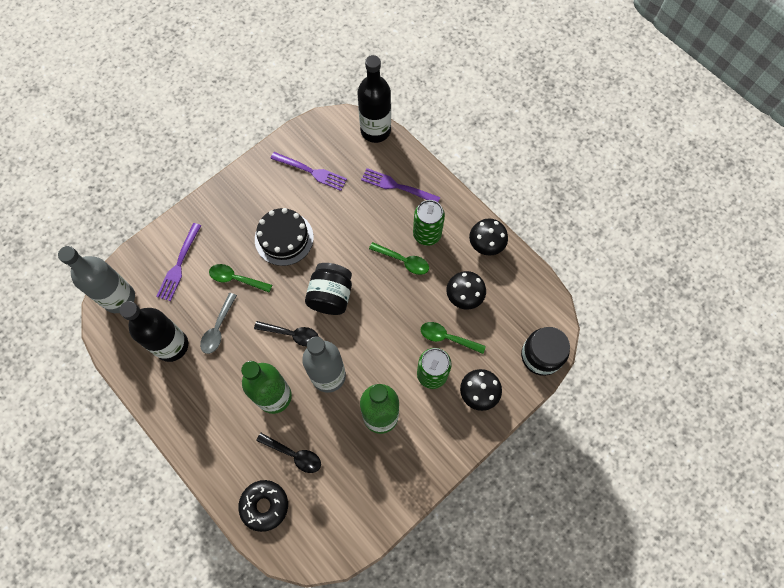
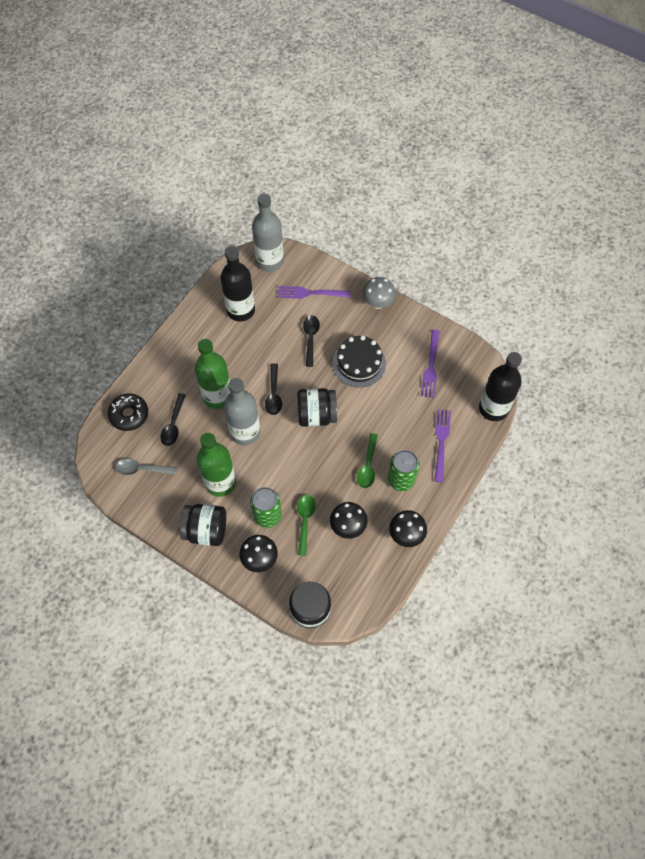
camera: 75 degrees right, 5 degrees down
grey spoon [200,293,237,354] -> grey spoon moved to [115,458,177,475]
green spoon [209,264,272,293] -> black spoon [303,315,320,367]
none -> black jar [180,504,226,546]
none -> grey mushroom [362,277,396,309]

